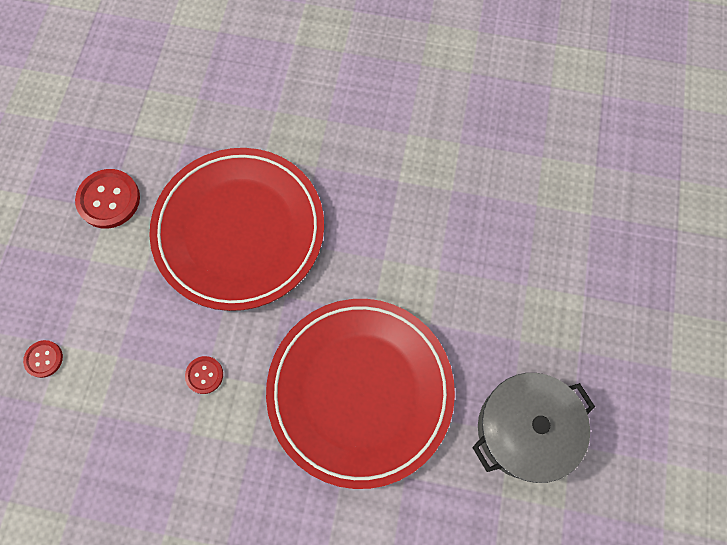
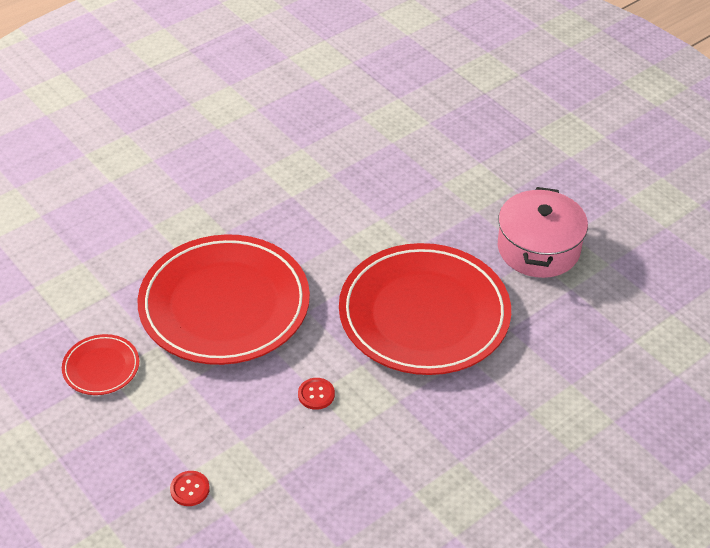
camera: 50 degrees left, 25 degrees down
red button [75,169,140,229] -> red plate [62,334,139,395]
grey pot [472,373,595,483] -> pink pot [498,187,588,278]

